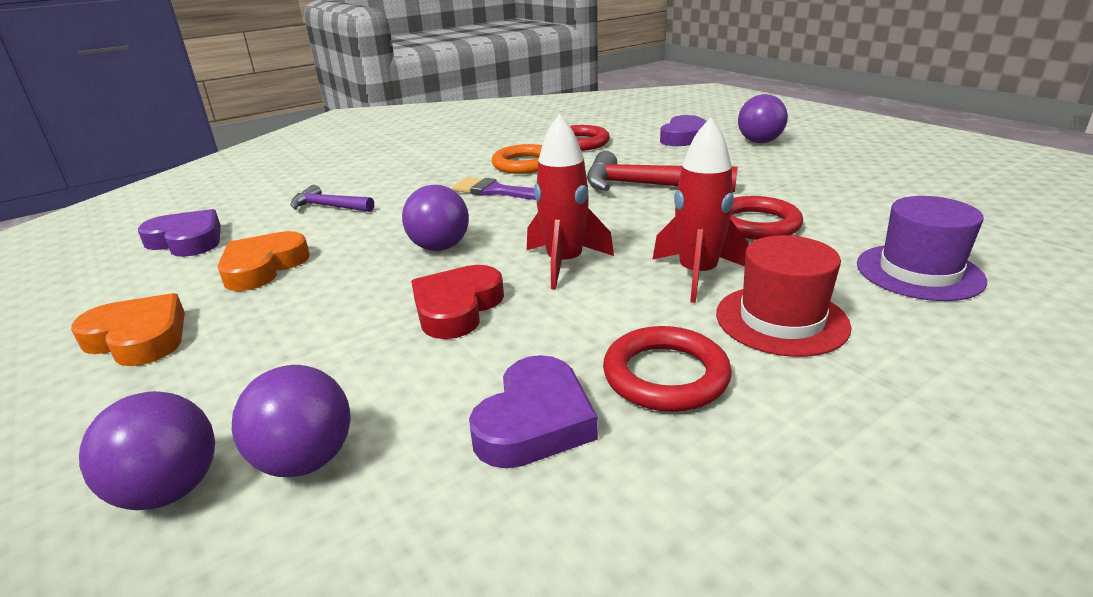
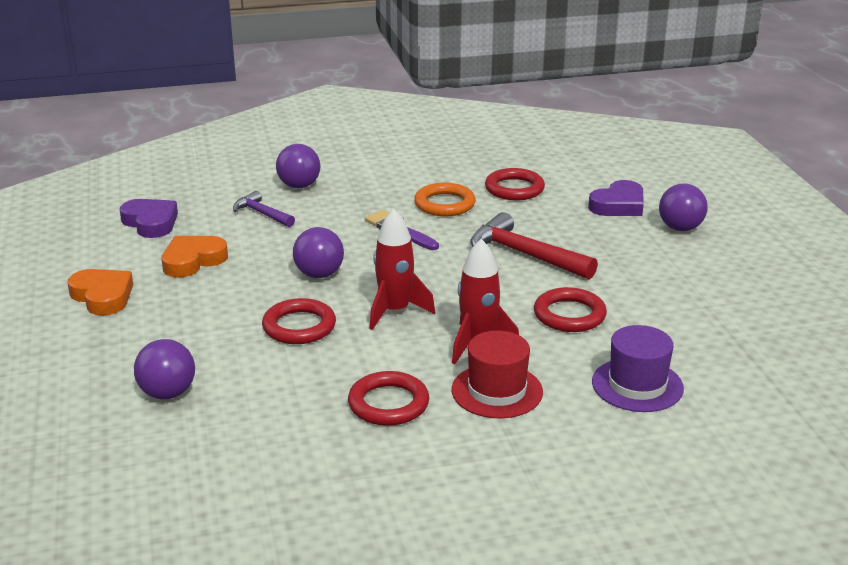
camera: 20 degrees right, 0 degrees up
purple ball [79,391,215,510] -> purple ball moved to [276,144,320,188]
red heart [411,265,504,339] -> red ring [262,298,336,344]
purple heart [469,355,598,468] -> none

